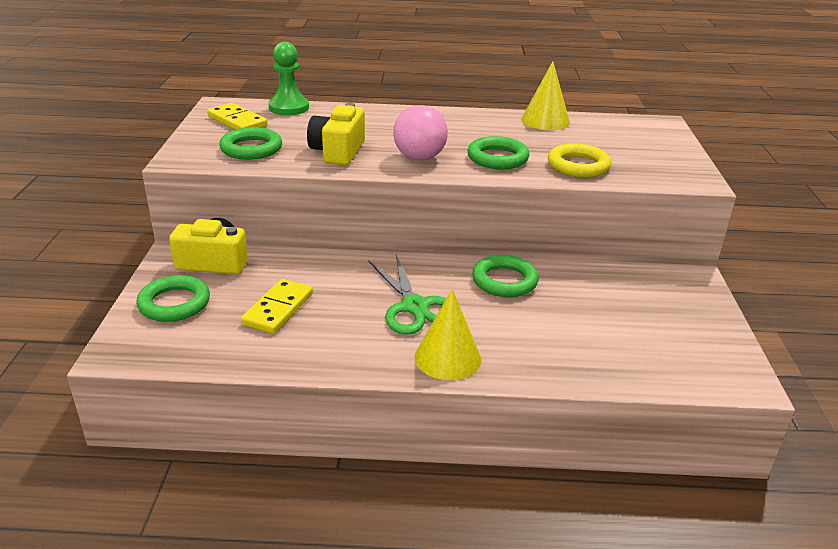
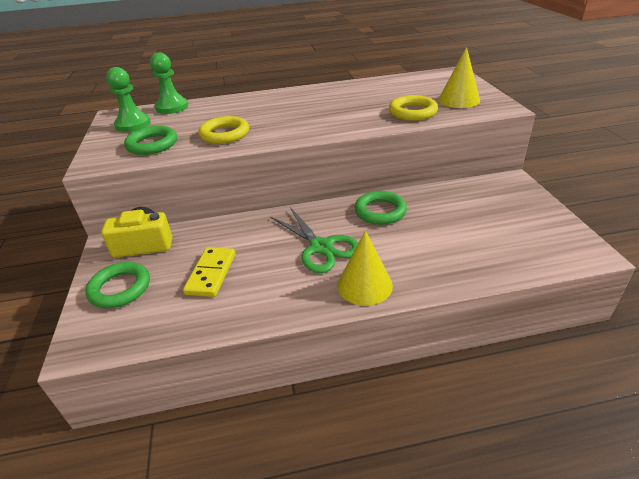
camera: 10 degrees left, 5 degrees up
yellow domino [207,103,268,130] -> green pawn [106,67,151,132]
yellow camera [307,103,365,165] -> yellow ring [199,116,249,144]
pink ball [393,105,448,160] -> none
green ring [467,136,529,169] -> none
yellow cone [521,61,570,130] -> yellow cone moved to [438,47,480,108]

